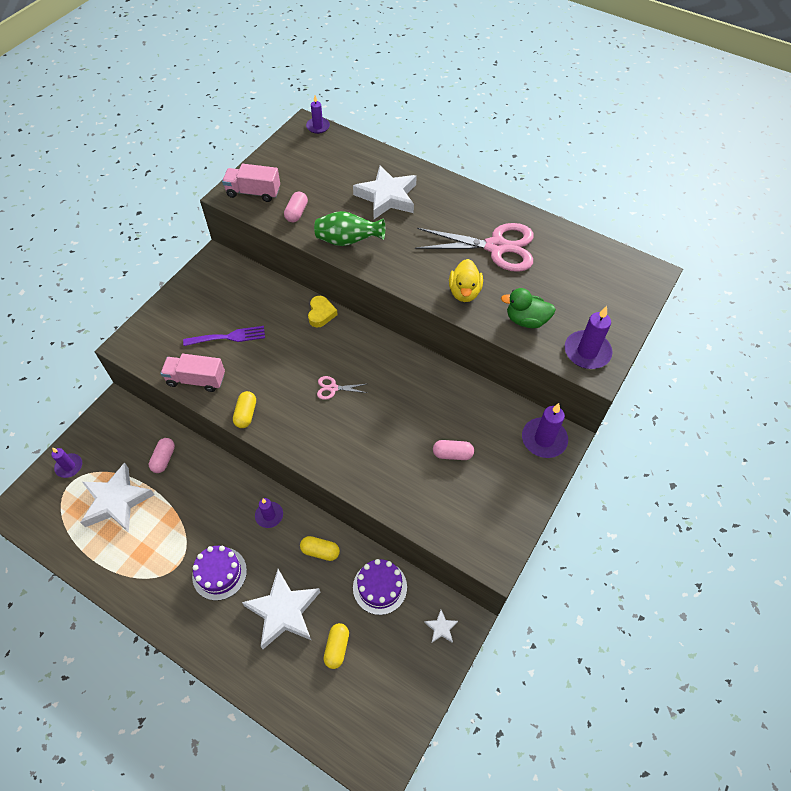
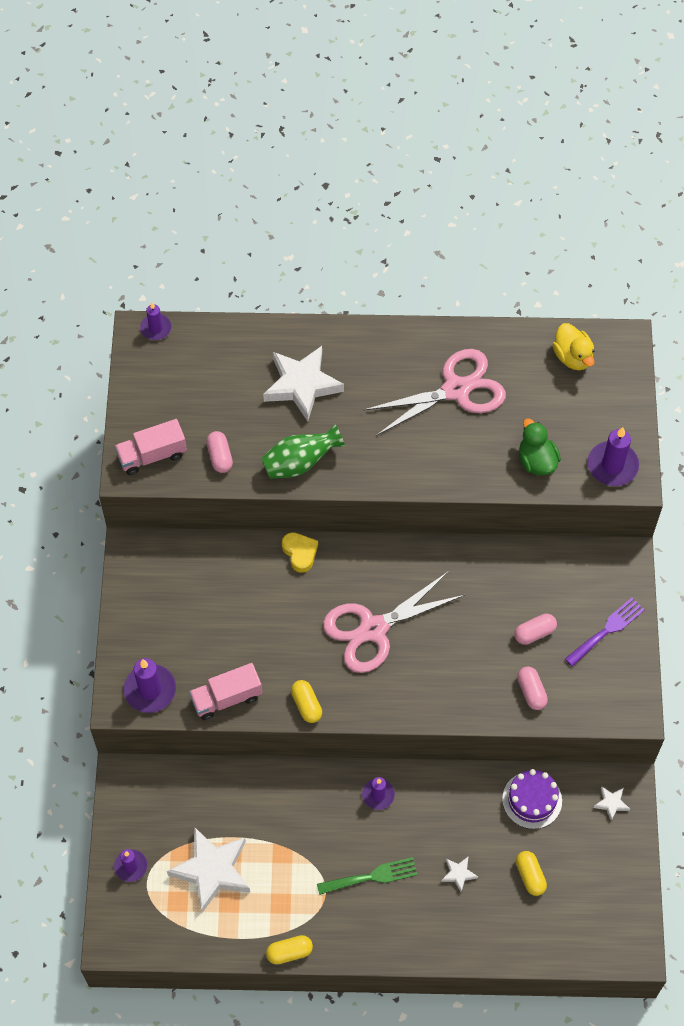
camera: 30 degrees left, 5 degrees up
pink capsule [149,438,175,473] -> pink capsule moved to [517,667,548,710]
purple fork [183,326,265,346] -> purple fork moved to [565,598,645,667]
purple cake [192,546,247,601] -> green fork [317,857,418,895]
white star [242,569,320,649] -> white star [441,857,478,892], size x0.43
yellow capsule [300,536,340,561] -> yellow capsule moved to [266,935,313,964]
pink scissors [317,376,367,400] -> pink scissors [323,571,465,673], size x2.39
yellow duck [449,259,483,302] -> yellow duck moved to [552,323,595,370]
green duck [501,288,556,328] -> green duck turned 90 degrees clockwise [519,418,561,475]
purple candle [522,403,568,458] -> purple candle moved to [124,658,176,713]

